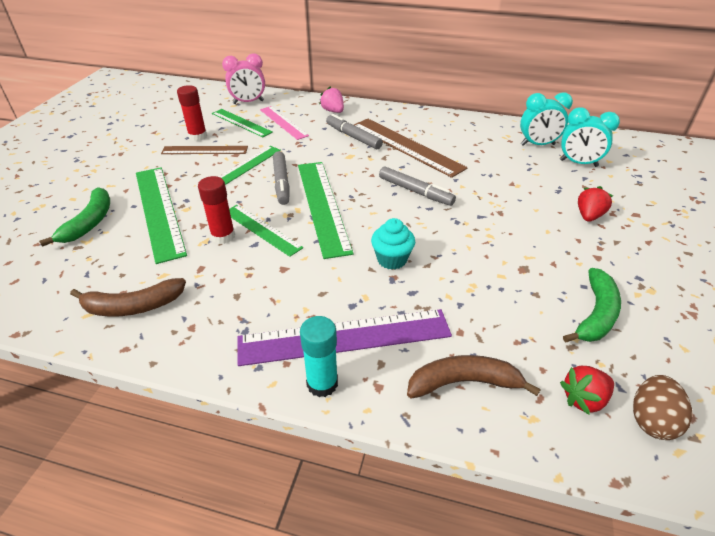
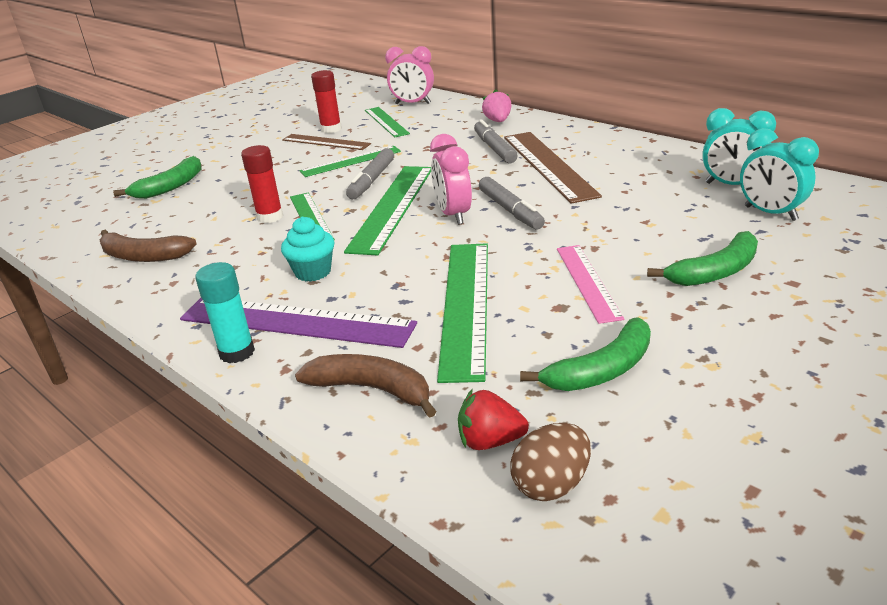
camera: 30 degrees right, 10 degrees down
green ruler [136,167,187,264] -> green ruler moved to [437,243,488,383]
pink ruler [260,106,309,140] -> pink ruler moved to [557,245,624,324]
turquoise cupcake [371,218,415,270] -> turquoise cupcake moved to [281,217,334,282]
red strawberry [578,186,613,222] -> green banana [647,231,758,286]
none -> pink clock [430,134,472,225]

